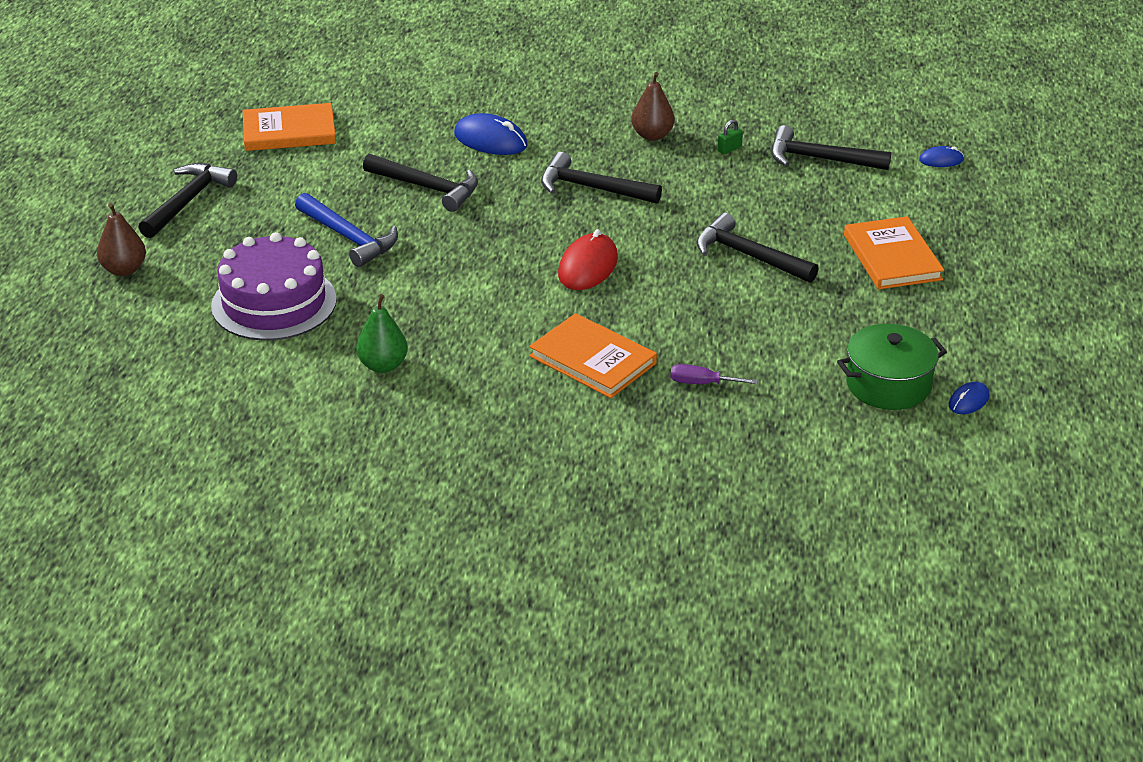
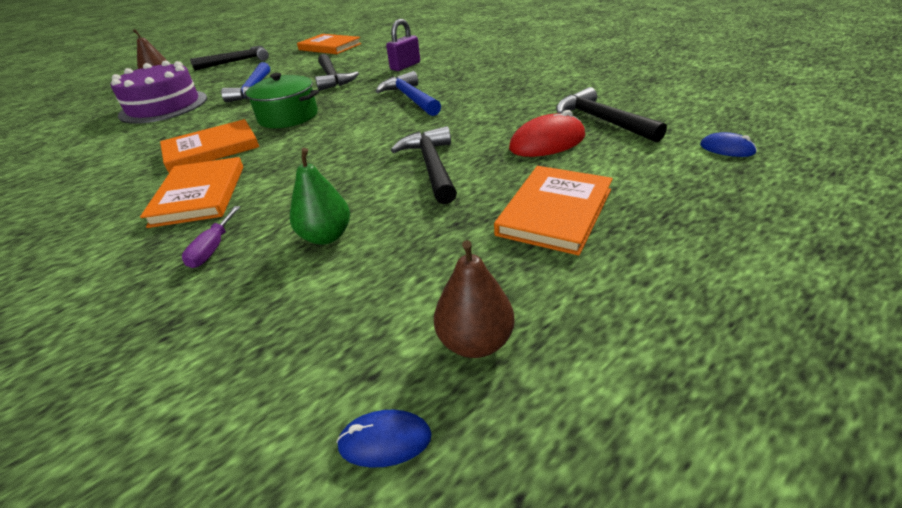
camera: 45 degrees right, 0 degrees up
green pear [356,294,408,373] -> green pear moved to [290,148,350,245]
blue mouse [454,113,528,155] -> purple padlock [386,19,420,71]
black hammer [541,152,662,204] -> blue hammer [376,71,441,116]
red mouse [558,229,618,290] -> red mouse moved to [509,110,585,157]
brown pear [631,72,675,141] -> brown pear moved to [434,240,515,358]
purple screwdriver [670,364,758,384] -> purple screwdriver turned 135 degrees counterclockwise [182,206,240,268]
green padlock [718,119,743,154] -> none
green pot [837,324,947,410] -> green pot moved to [244,73,319,128]
none -> orange book [160,119,259,173]

